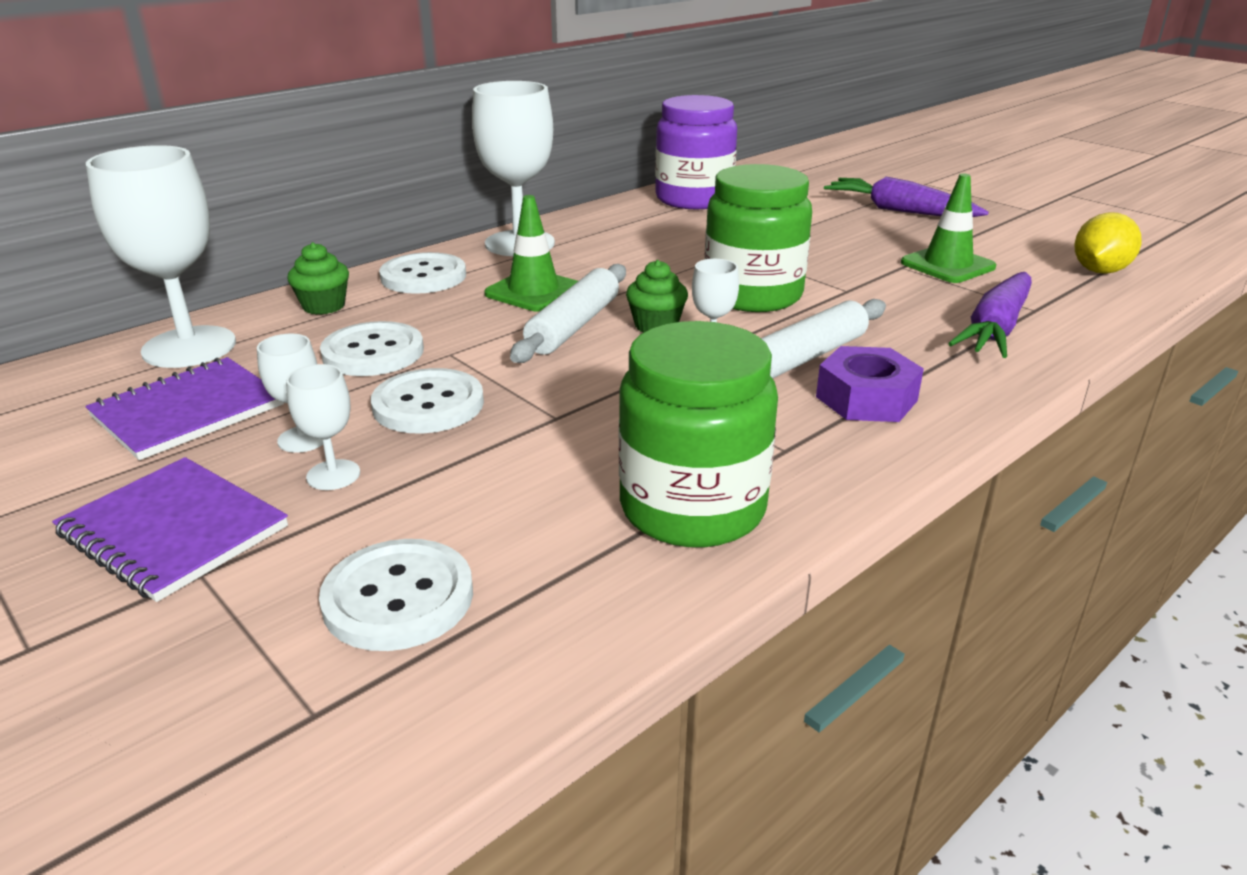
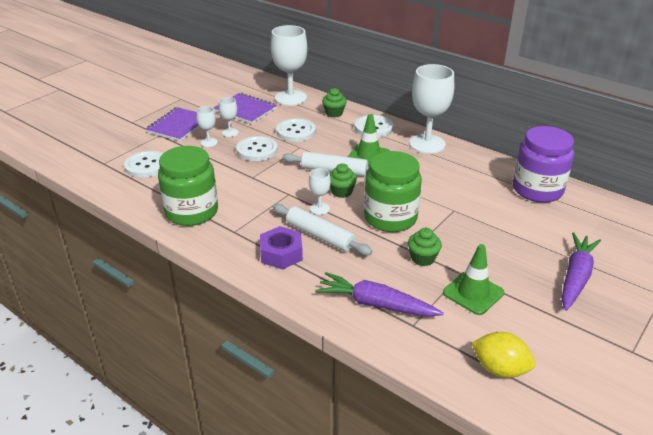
camera: 80 degrees right, 5 degrees up
none -> green cupcake [408,228,442,266]

